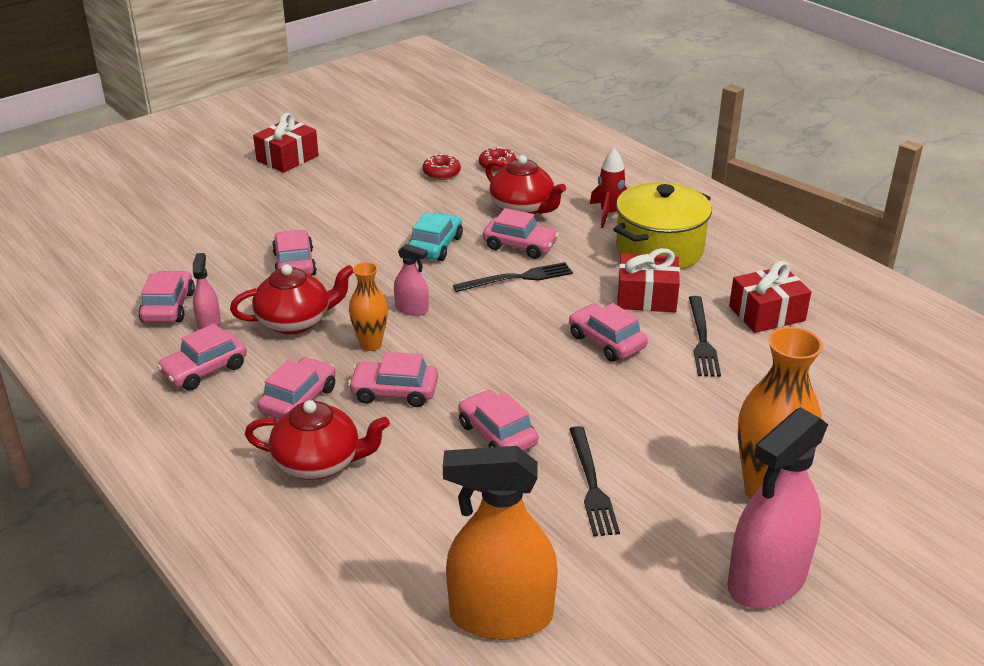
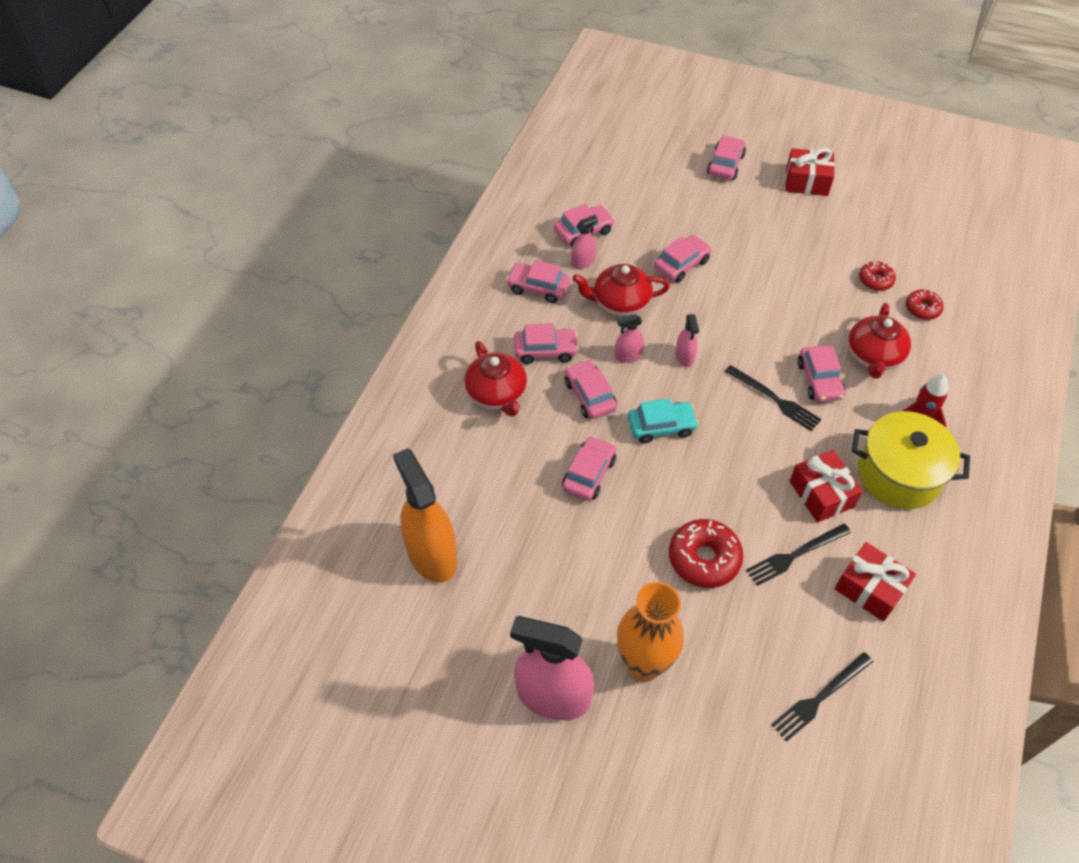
camera: 60 degrees right, 20 degrees up
red teapot [230,264,353,335] -> red teapot turned 135 degrees clockwise [572,264,670,317]
orange vase [349,262,388,351] -> pink spray bottle [615,314,644,363]
turquoise car [408,212,463,261] -> turquoise car moved to [628,398,699,443]
pink car [569,303,648,362] -> pink car moved to [707,136,746,180]
black fork [569,426,620,537] -> black fork moved to [771,652,873,742]
none -> red donut [669,519,743,588]

